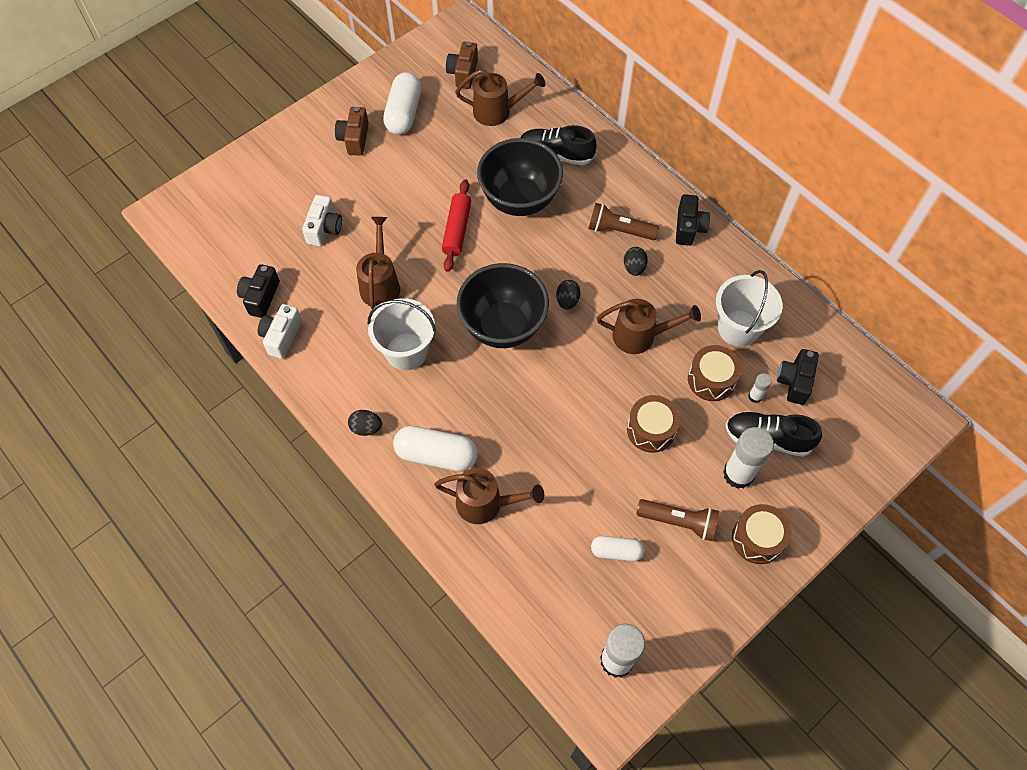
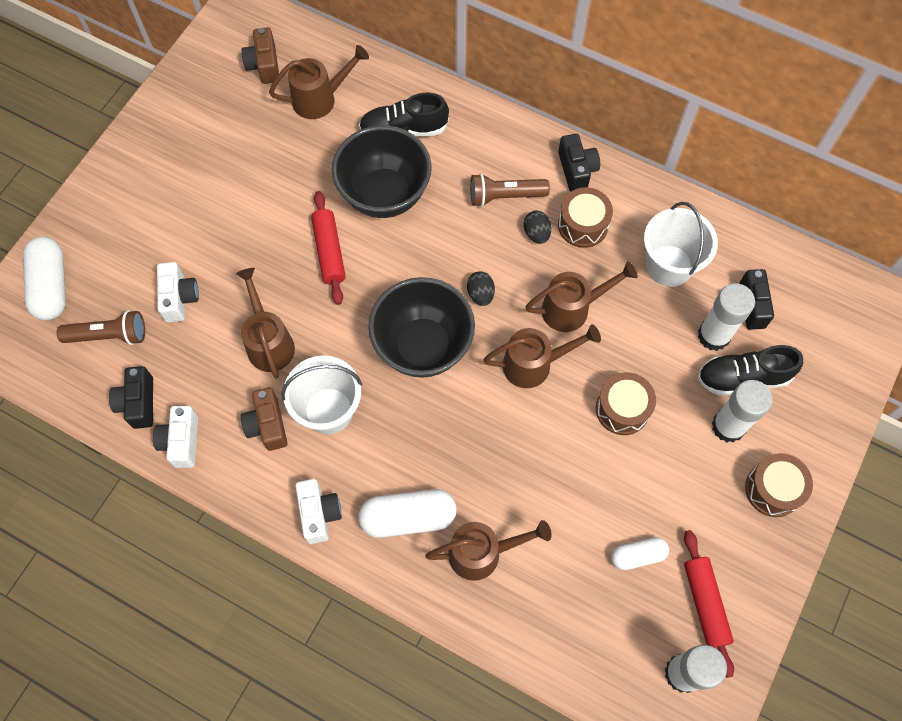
camera: 20 degrees left, 5 degrees up
brown camera [335,107,369,156] -> brown camera moved to [241,387,287,451]
black egg [348,410,382,436] -> white camera [295,479,342,544]
white capsule [383,72,422,135] -> white capsule moved to [23,237,66,321]
brown flashlight [636,499,719,542] -> brown flashlight moved to [57,310,145,345]
brown drum [688,345,741,401] -> brown drum moved to [558,187,613,248]
white glue stick [748,373,772,403] -> white glue stick [698,283,755,351], size x2.09
none -> brown watering can [483,324,601,388]
none -> red rolling pin [684,530,734,678]

